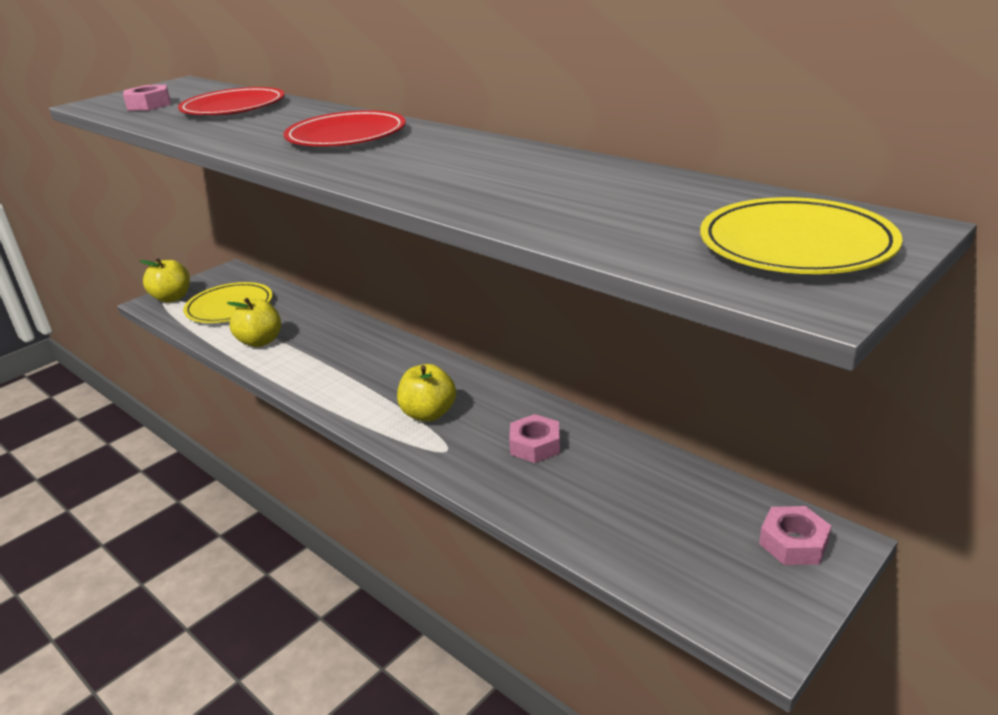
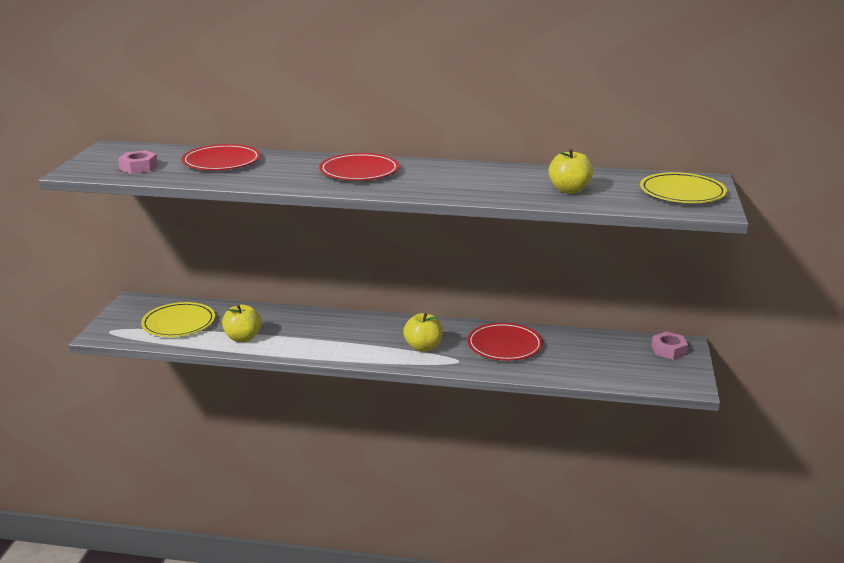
camera: 35 degrees left, 5 degrees down
yellow apple [140,258,190,303] -> yellow apple moved to [549,148,593,194]
pink nut [509,414,560,463] -> red plate [467,323,543,361]

